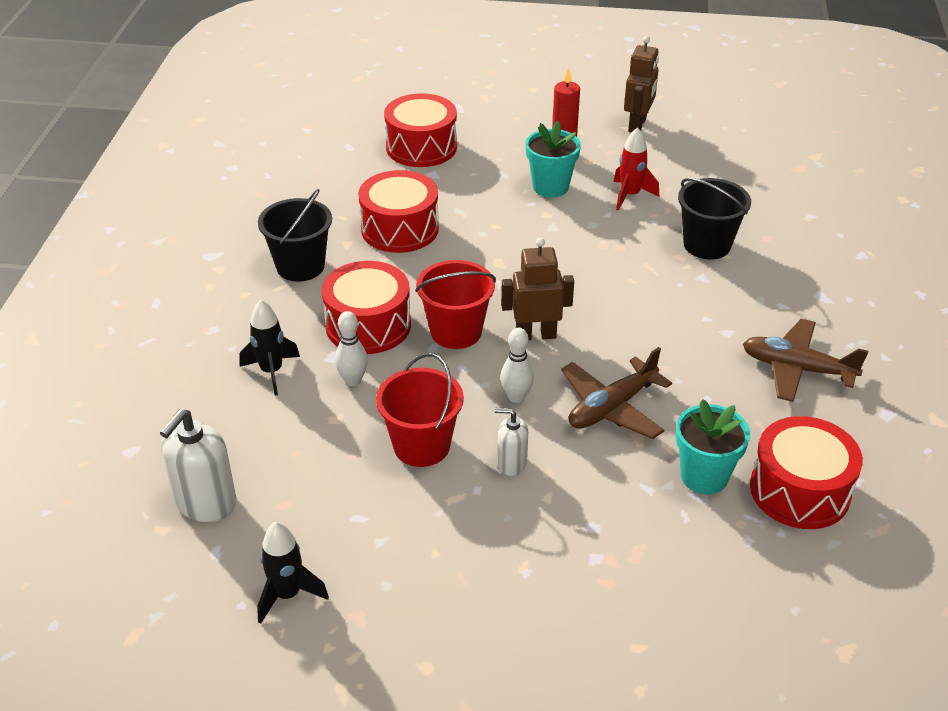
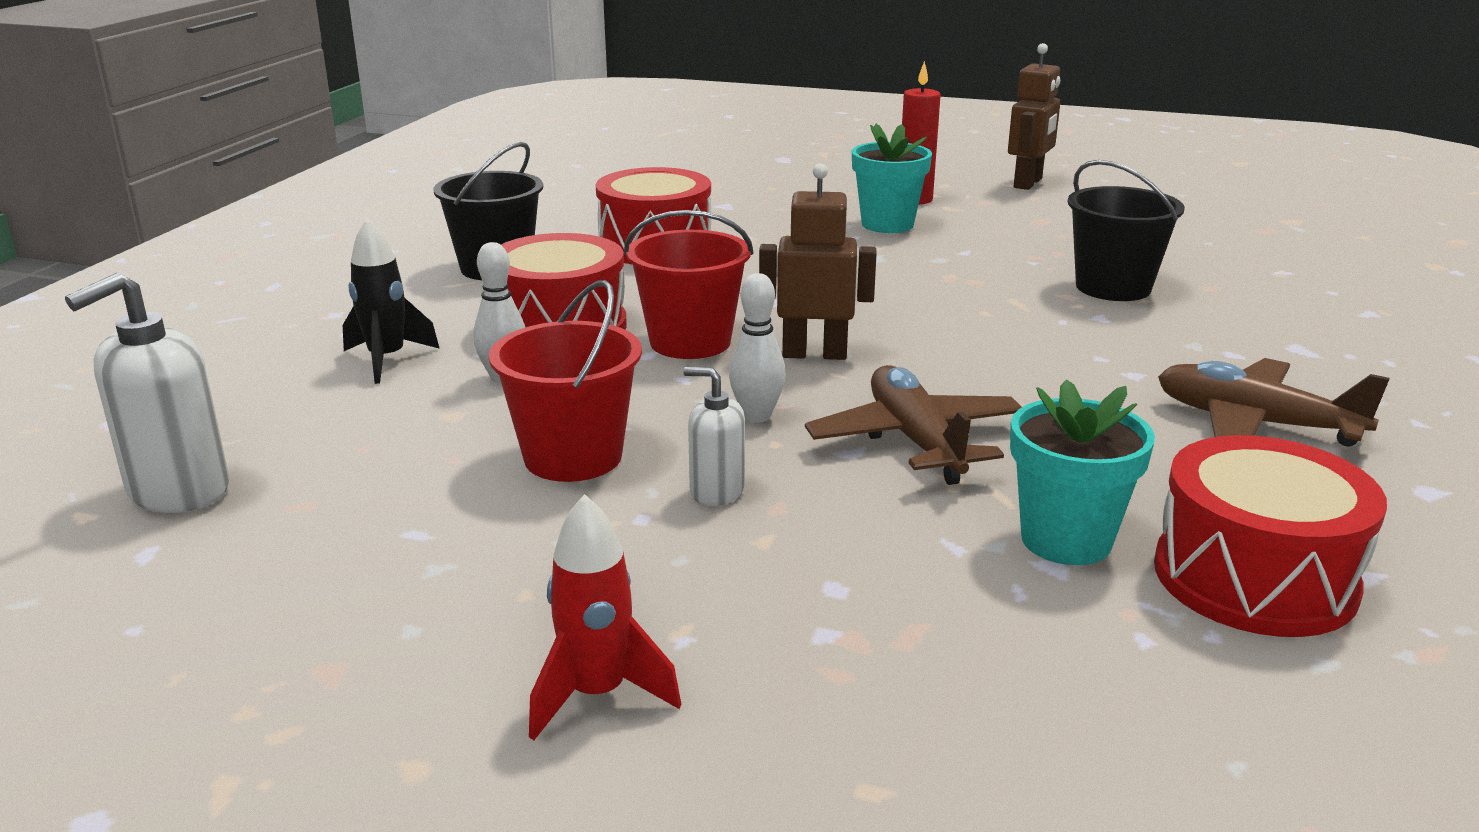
camera: 10 degrees right, 15 degrees down
black rocket [257,522,329,624] -> none
red drum [384,93,457,167] -> none
brown plane [561,347,672,439] -> brown plane turned 105 degrees clockwise [805,365,1022,485]
red rocket [614,127,659,211] -> red rocket moved to [529,494,681,740]

